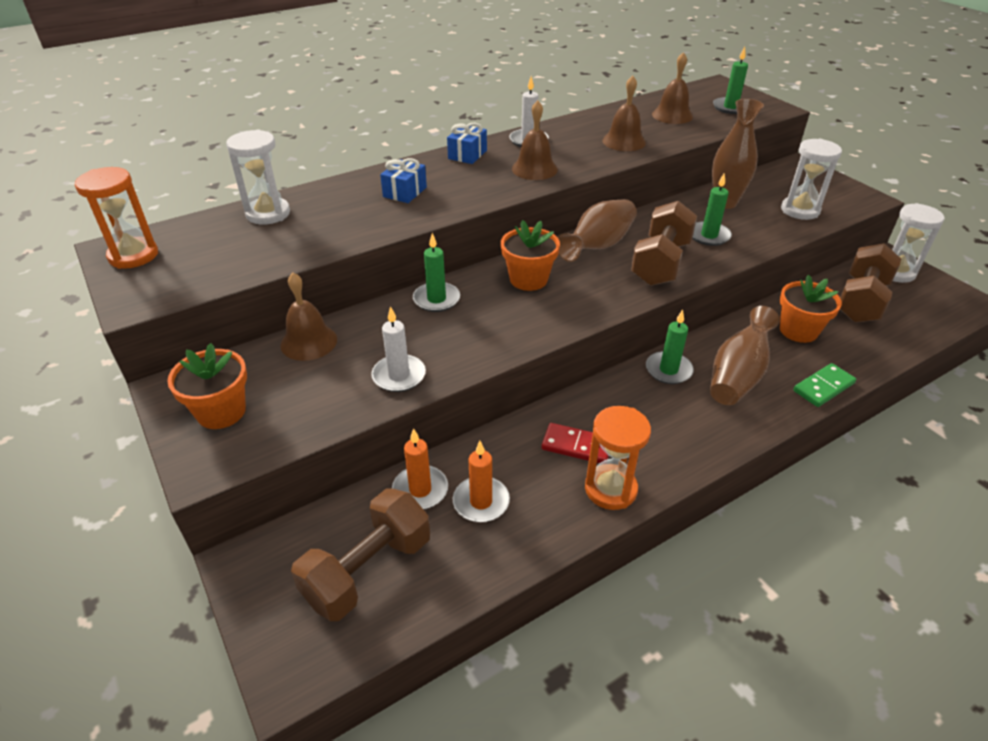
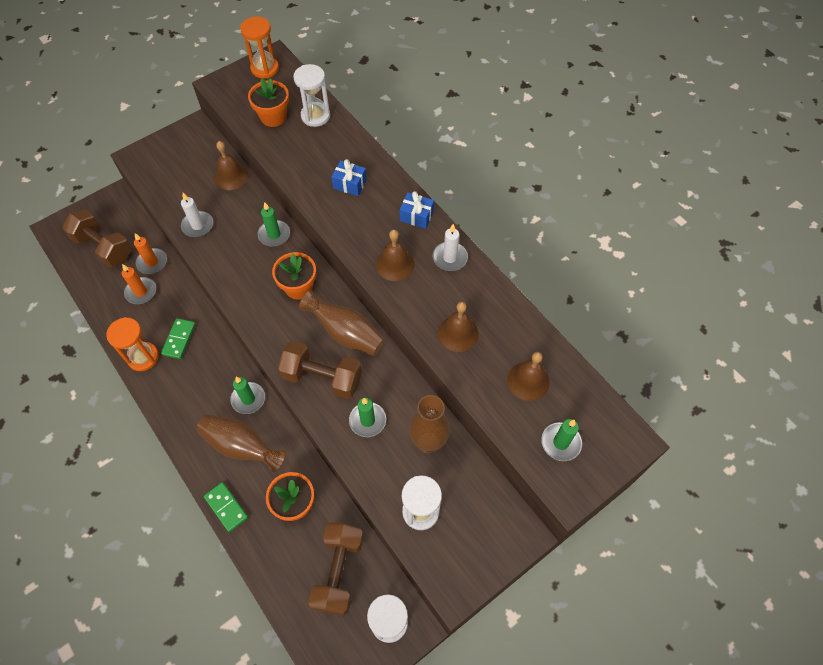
camera: 85 degrees right, 20 degrees up
orange flower pot [167,343,247,429] -> orange flower pot moved to [248,78,289,127]
red domino [541,423,609,463] -> green domino [161,318,196,359]
brown dumbbell [840,243,901,323] -> brown dumbbell turned 75 degrees clockwise [308,523,364,616]

